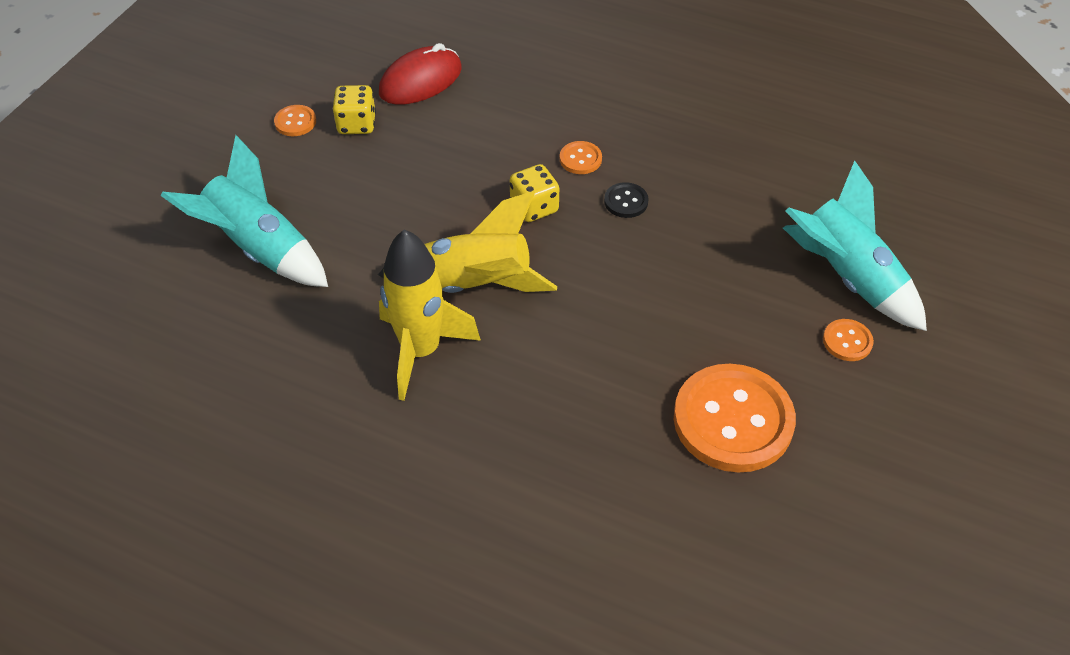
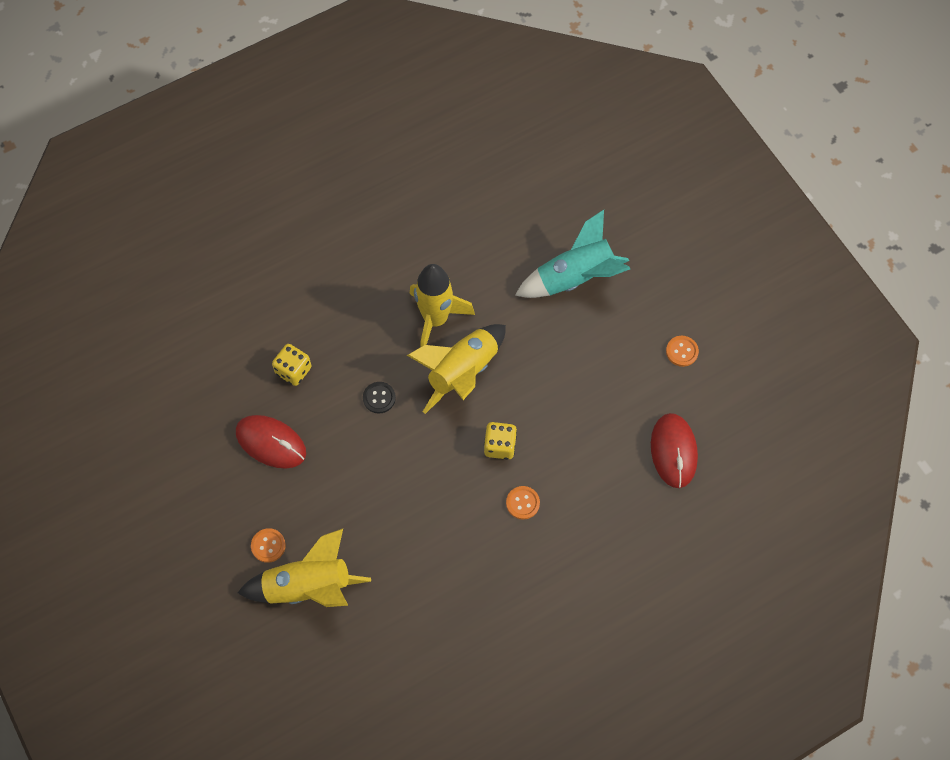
camera: 125 degrees right, 15 degrees up
yellow dice [333,85,376,134] -> yellow dice moved to [272,344,311,386]
black button [604,182,649,218] -> black button moved to [363,382,396,414]
orange button [674,364,796,473] -> red mouse [236,415,306,469]
turquoise rocket [783,161,927,331] -> yellow rocket [238,529,371,607]

